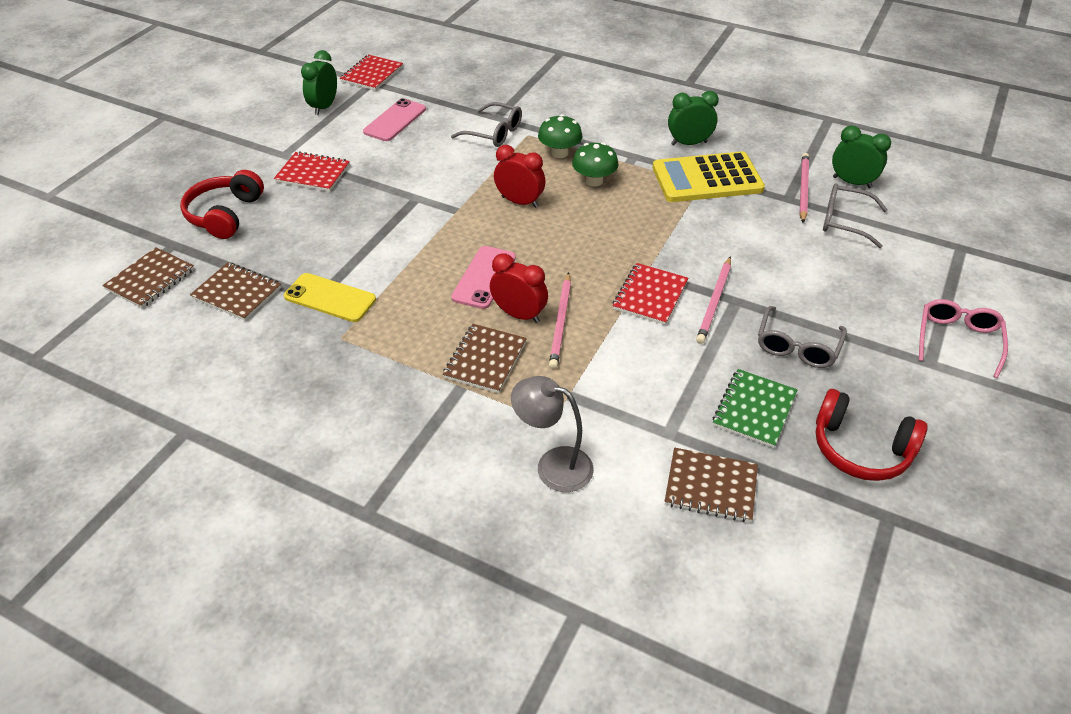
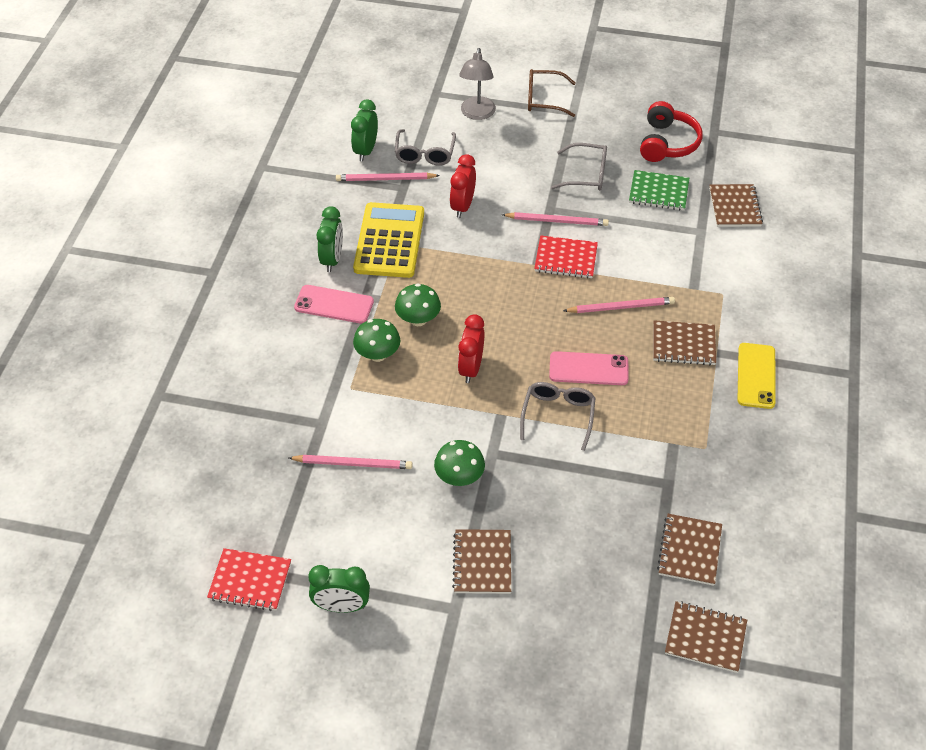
camera: 105 degrees left, 5 degrees up
red headphones [180,170,264,239] -> none
red notebook [274,151,350,192] -> brown notebook [452,529,511,594]
yellow phone [284,273,376,322] -> yellow phone moved to [737,343,776,409]
pink phone [363,98,426,141] -> pink phone moved to [294,285,374,324]
grey glasses [451,102,522,147] -> grey glasses moved to [520,382,595,451]
red clock [490,253,548,323] -> red clock moved to [450,154,476,218]
grey lamp [511,376,594,492] -> grey lamp moved to [459,48,496,120]
yellow calculator [653,151,765,202] -> yellow calculator turned 150 degrees counterclockwise [353,202,424,278]
green clock [668,91,719,146] -> green clock turned 150 degrees counterclockwise [317,206,343,272]
pink glasses [919,299,1008,378] -> brown glasses [528,69,576,117]
none -> pink pencil [288,455,412,469]
none -> green mushroom [434,440,485,486]

